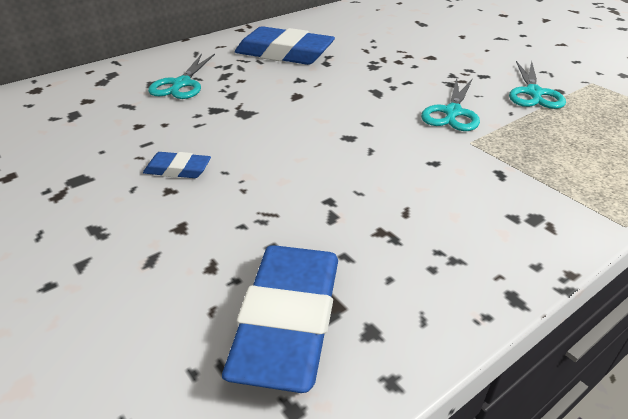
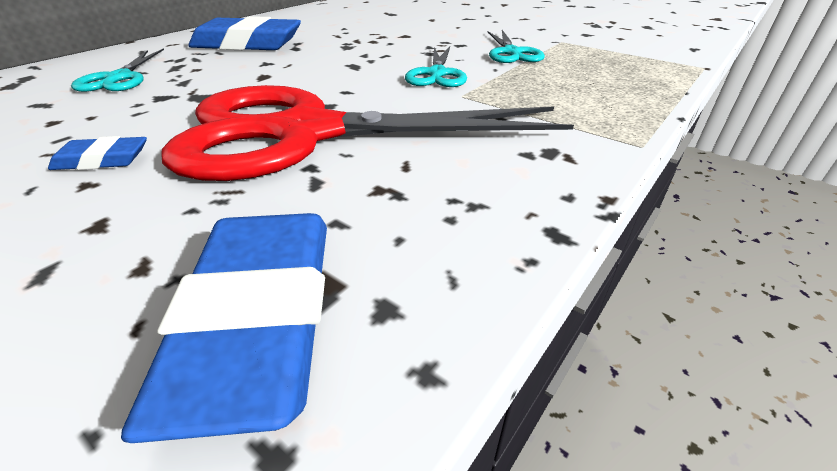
camera: 15 degrees left, 0 degrees up
none -> red scissors [161,85,574,181]

